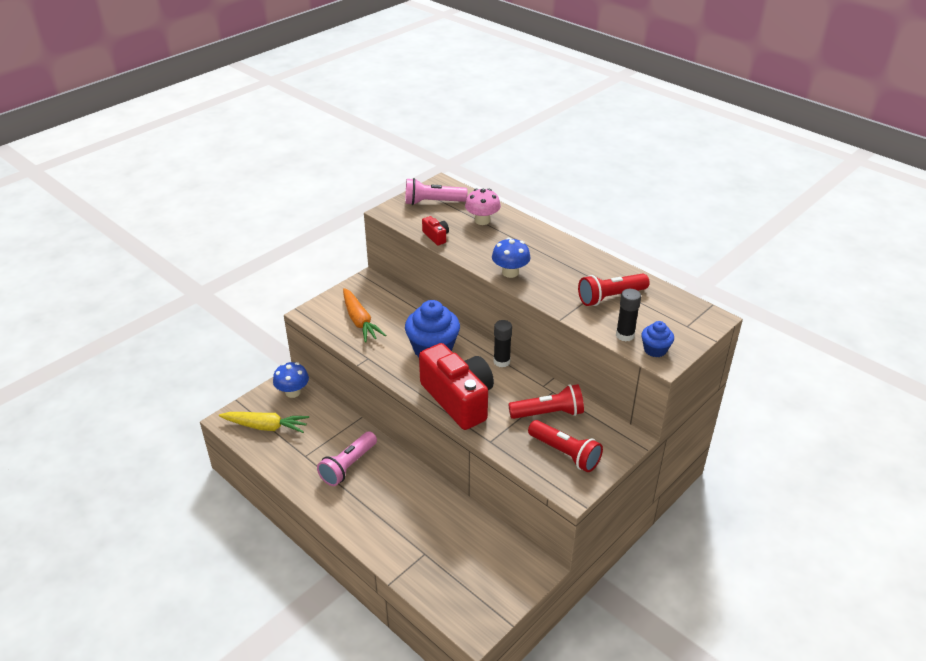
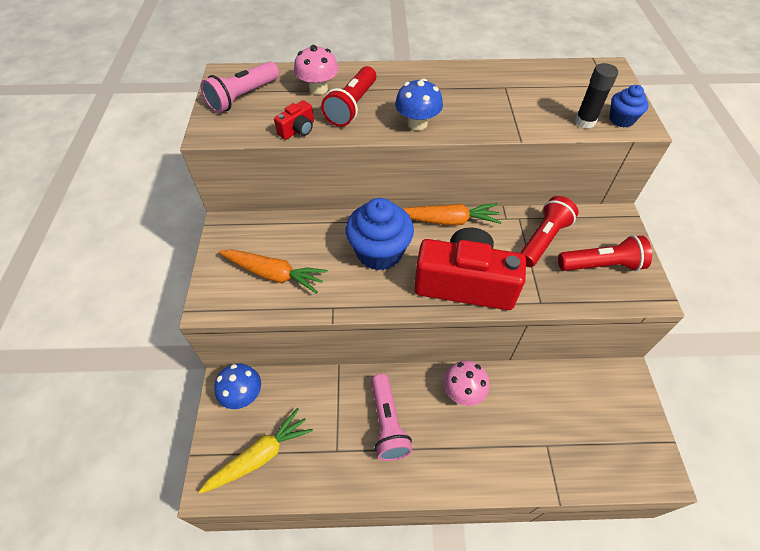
camera: 45 degrees left, 15 degrees up
red camera [422,216,449,245] -> red camera turned 120 degrees clockwise [274,100,314,140]
black glue stick [493,320,512,368] -> orange carrot [403,203,501,225]
red flashlight [578,273,650,306] -> red flashlight moved to [321,66,376,127]
none -> pink mushroom [444,360,489,406]

